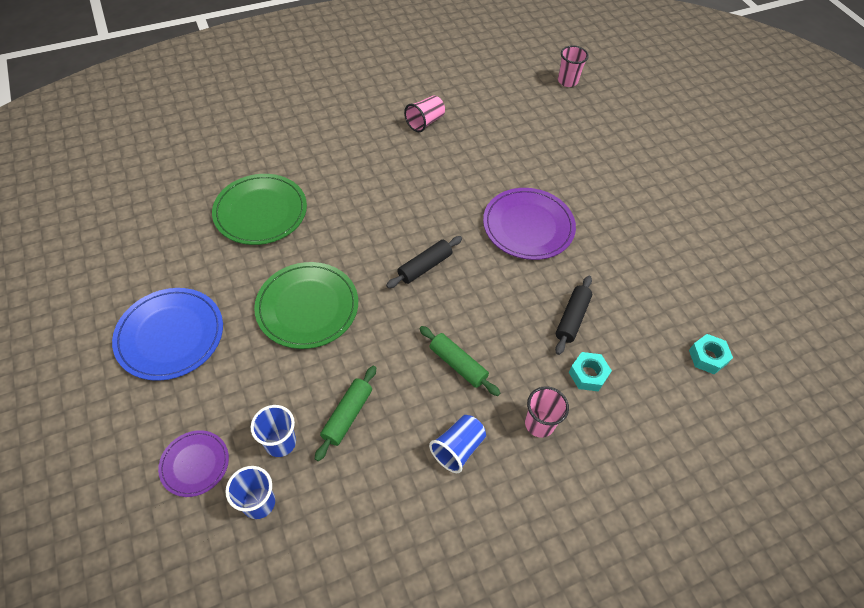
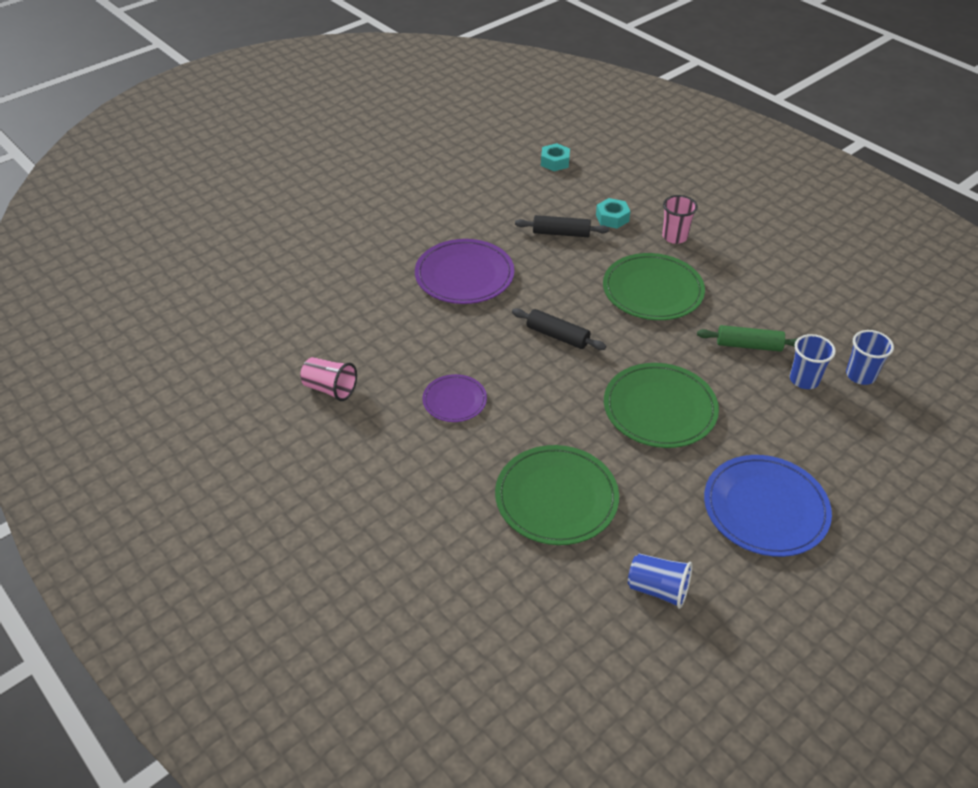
camera: 105 degrees left, 10 degrees down
purple plate [158,430,229,497] -> purple plate moved to [423,374,487,422]
green rolling pin [419,326,500,396] -> green plate [603,253,705,320]
blue cup [429,415,486,473] -> blue cup moved to [628,553,693,609]
pink cup [558,45,589,87] -> none

